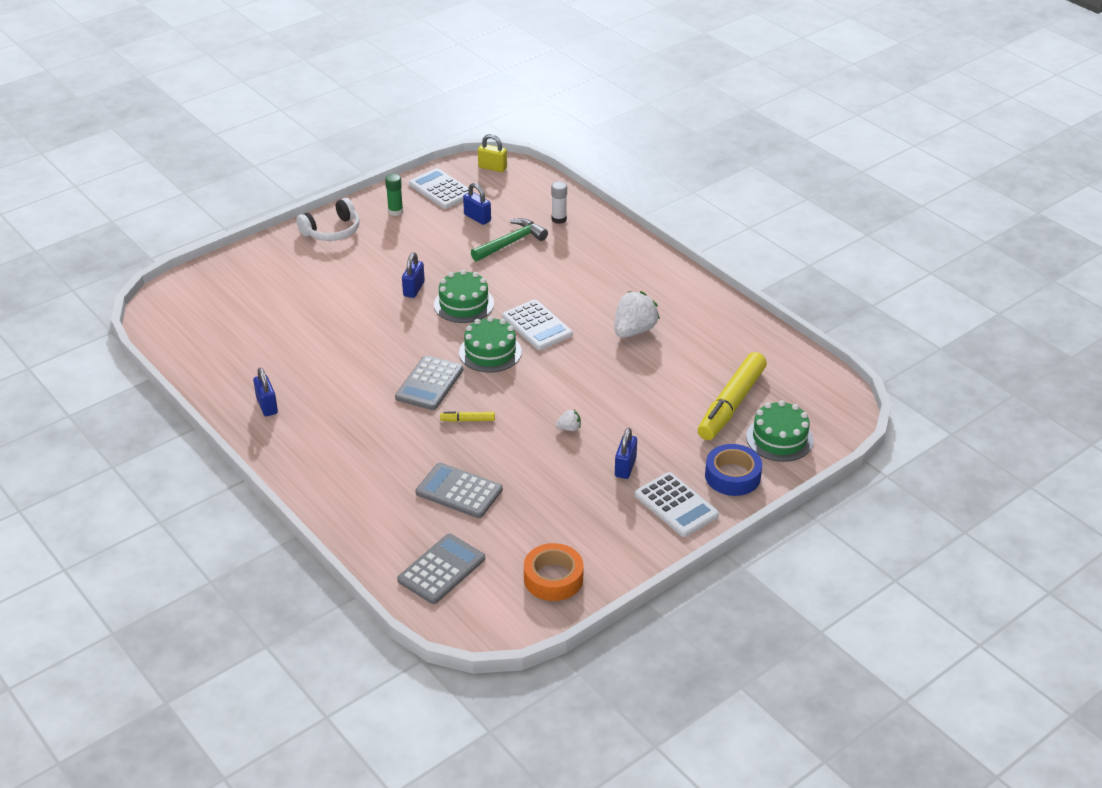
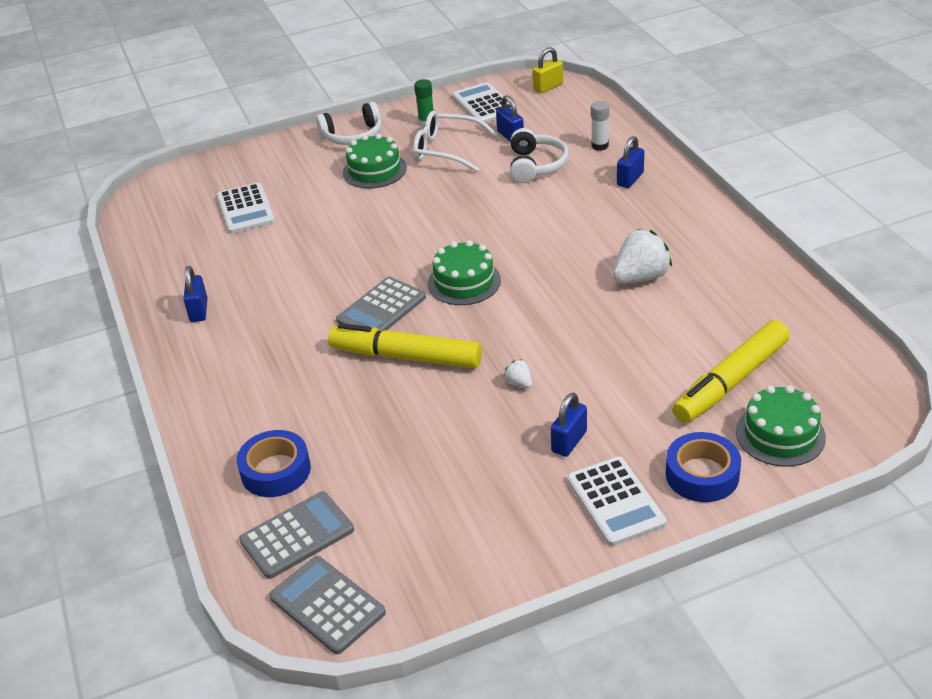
camera: 20 degrees right, 0 degrees up
blue padlock [402,252,425,298] -> blue padlock moved to [617,136,644,188]
grey calculator [415,463,503,518] -> grey calculator moved to [269,556,386,654]
green cake [434,270,494,323] -> green cake moved to [343,134,407,189]
yellow marker [440,412,495,422] -> yellow marker [328,323,482,369], size x2.38
green hammer [471,218,548,261] -> white headphones [510,128,569,183]
yellow padlock [478,134,507,172] -> yellow padlock turned 75 degrees counterclockwise [533,47,563,93]
white calculator [502,299,573,350] -> white calculator moved to [217,183,275,234]
orange tape [524,543,584,601] -> none
white strawberry [555,410,581,431] -> white strawberry turned 135 degrees counterclockwise [504,359,532,388]
none -> blue tape [237,430,311,497]
none -> white glasses [413,111,498,172]

